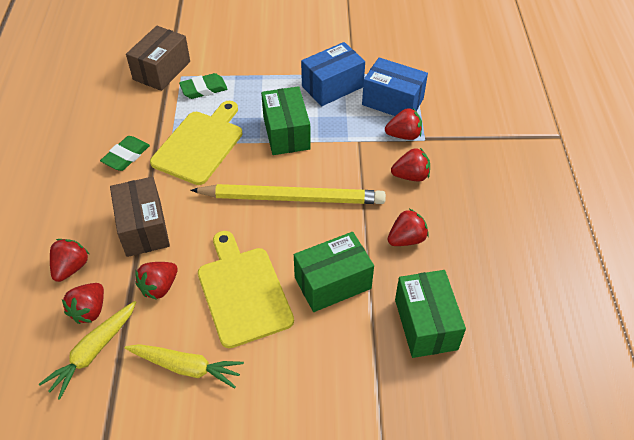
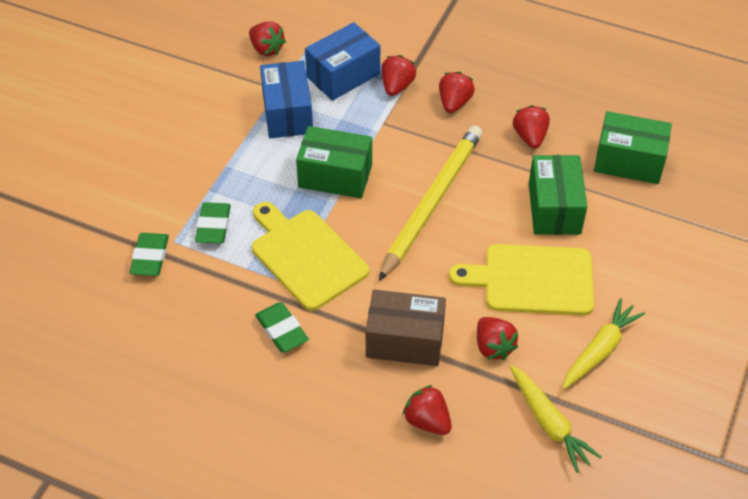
camera: 65 degrees left, 0 degrees up
red strawberry [62,283,104,324] -> red strawberry moved to [249,22,286,56]
brown box [126,26,190,91] -> green eraser [129,233,169,276]

